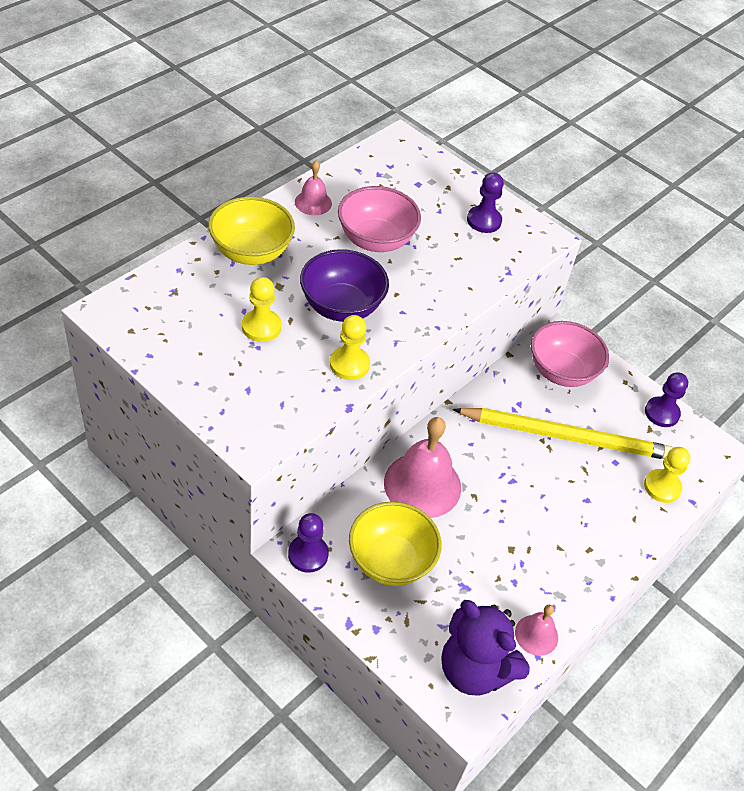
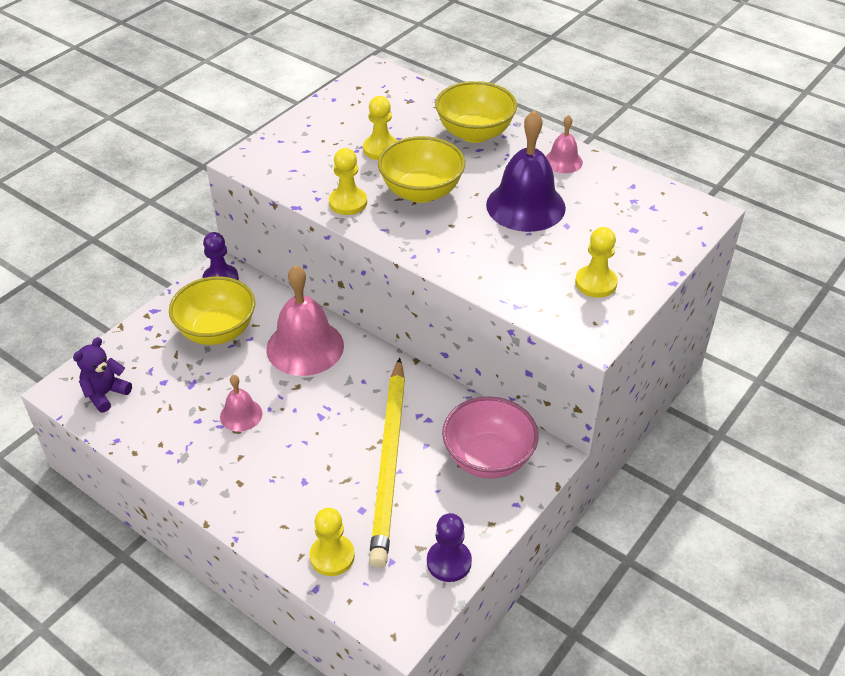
camera: 90 degrees right, 5 degrees down
purple bowl [300,249,389,322] -> yellow bowl [378,136,465,203]
pink bowl [338,186,421,252] -> purple bell [486,110,566,232]
purple teddy bear [442,600,530,695] -> purple teddy bear [73,337,132,413], size x0.58
purple pawn [467,173,504,233] -> yellow pawn [575,227,618,298]
pink bell [515,604,558,656] -> pink bell moved to [220,375,263,431]

